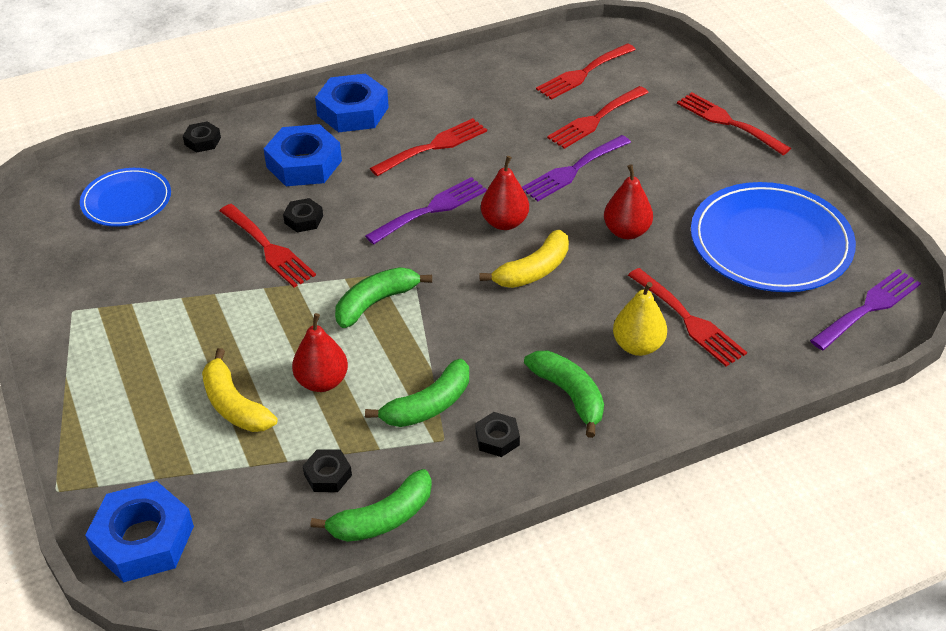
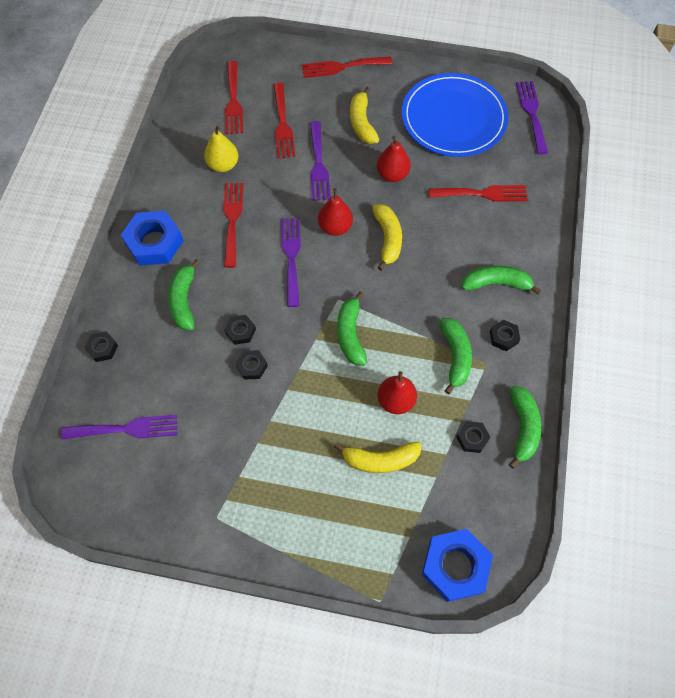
camera: 55 degrees left, 20 degrees up
blue plate [80,168,171,227] -> purple fork [61,415,177,440]
red fork [220,204,316,288] -> black nut [235,350,268,379]
blue nut [264,124,342,186] -> green banana [168,259,200,330]
yellow pear [613,282,667,356] -> yellow pear moved to [204,125,238,172]
none -> yellow banana [350,87,379,144]

